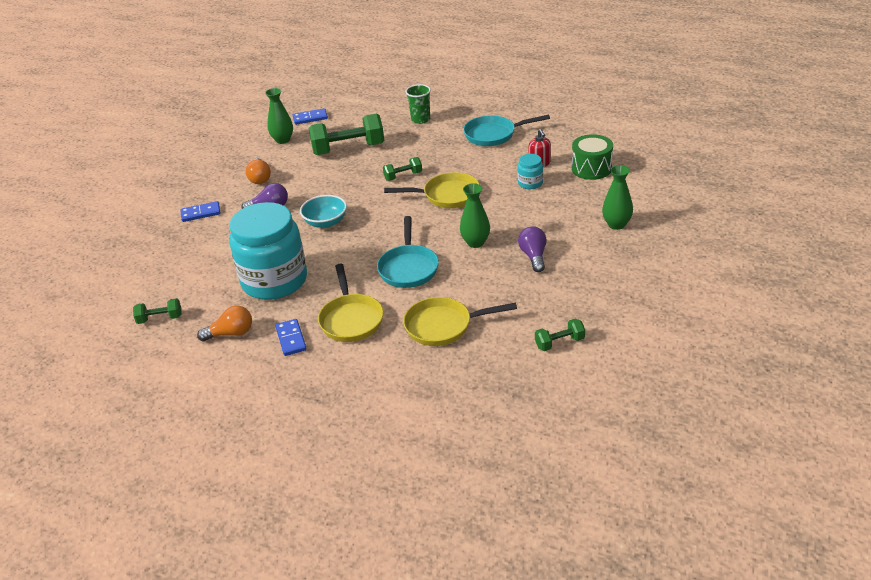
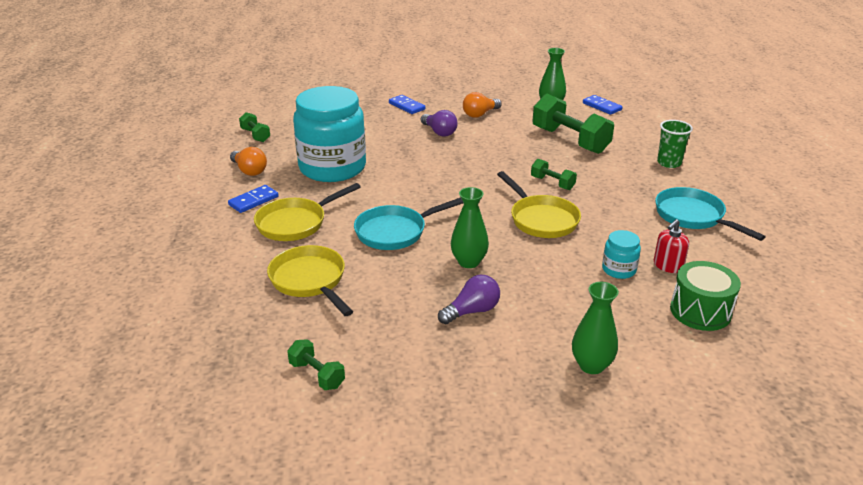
camera: 60 degrees right, 5 degrees down
turquoise bowl [300,195,347,228] -> none

